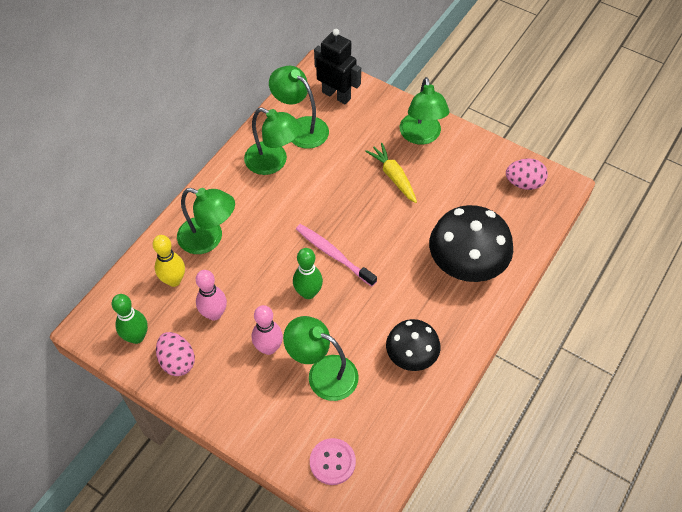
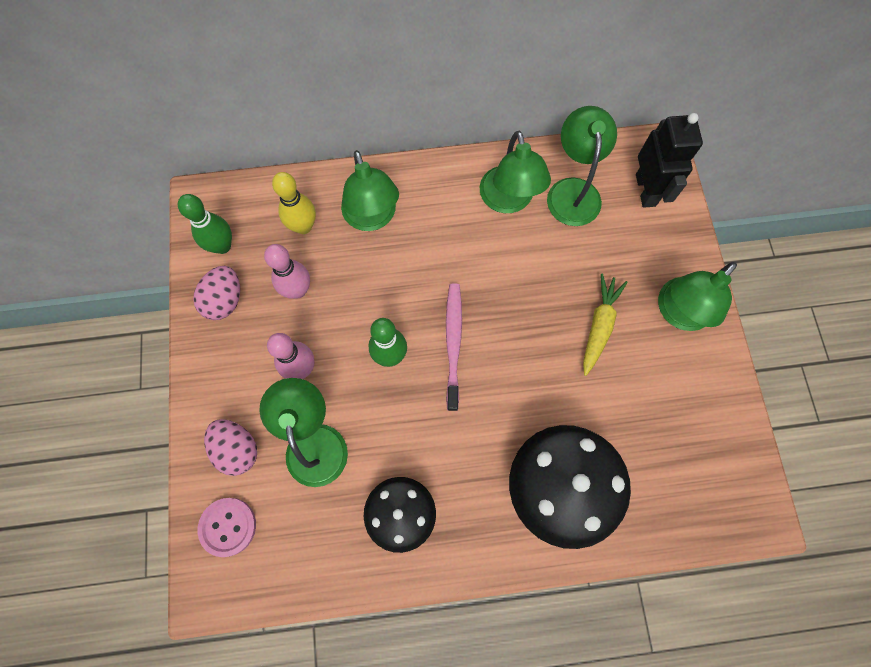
camera: 50 degrees right, 15 degrees up
pink egg [506,158,548,190] -> pink egg moved to [204,419,257,476]

